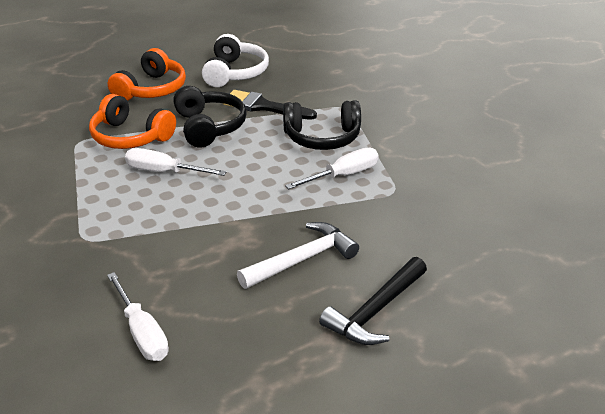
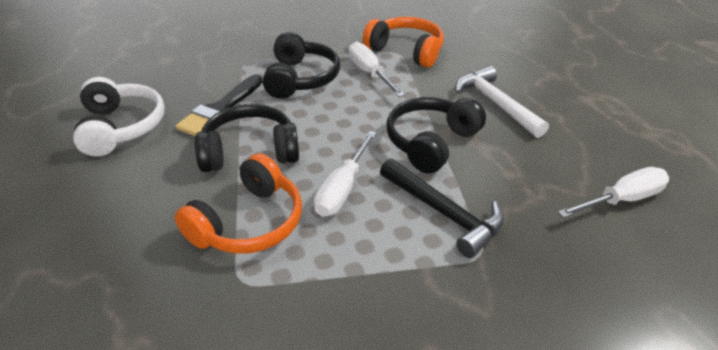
camera: 85 degrees left, 5 degrees up
orange headphones [108,48,186,101] -> orange headphones moved to [363,17,444,68]
white headphones [202,34,269,87] -> white headphones turned 60 degrees clockwise [73,77,165,156]
black hammer [319,257,427,345] -> black hammer moved to [380,158,504,258]
none -> black headphones [387,97,486,174]

